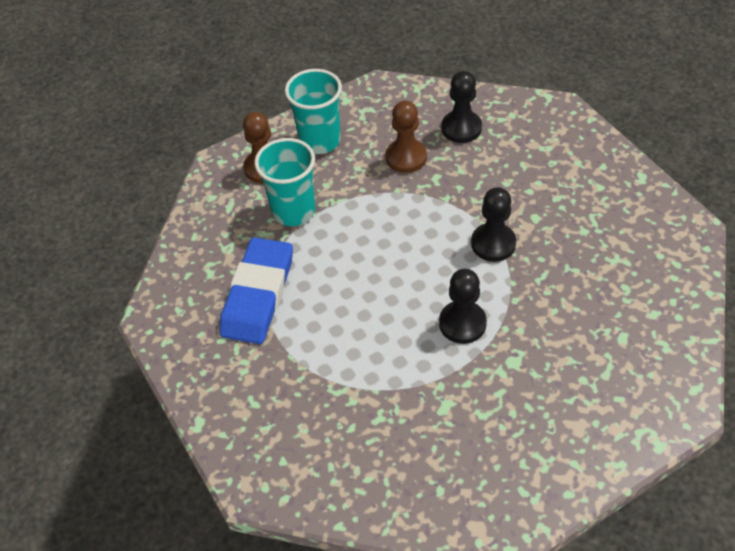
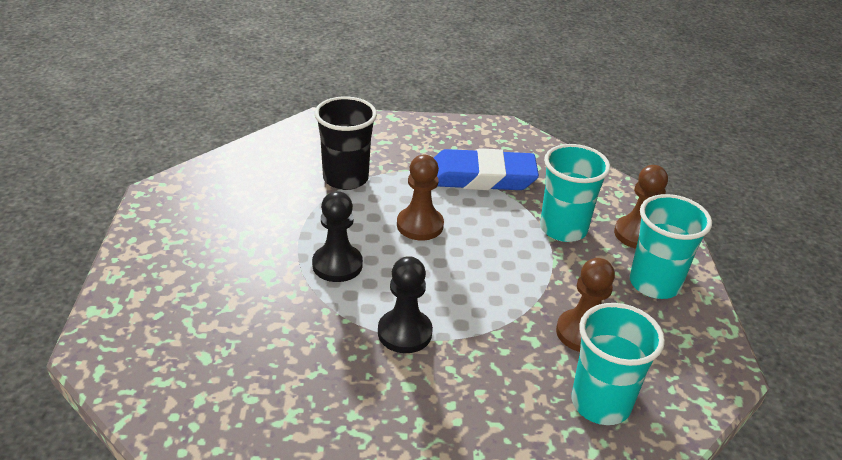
camera: 115 degrees right, 15 degrees down
blue eraser [219,237,293,344] -> blue eraser turned 45 degrees counterclockwise [434,148,539,190]
black pawn [441,71,482,143] -> turquoise cup [571,303,665,425]
none -> black cup [314,96,377,190]
none -> brown pawn [397,155,444,241]

